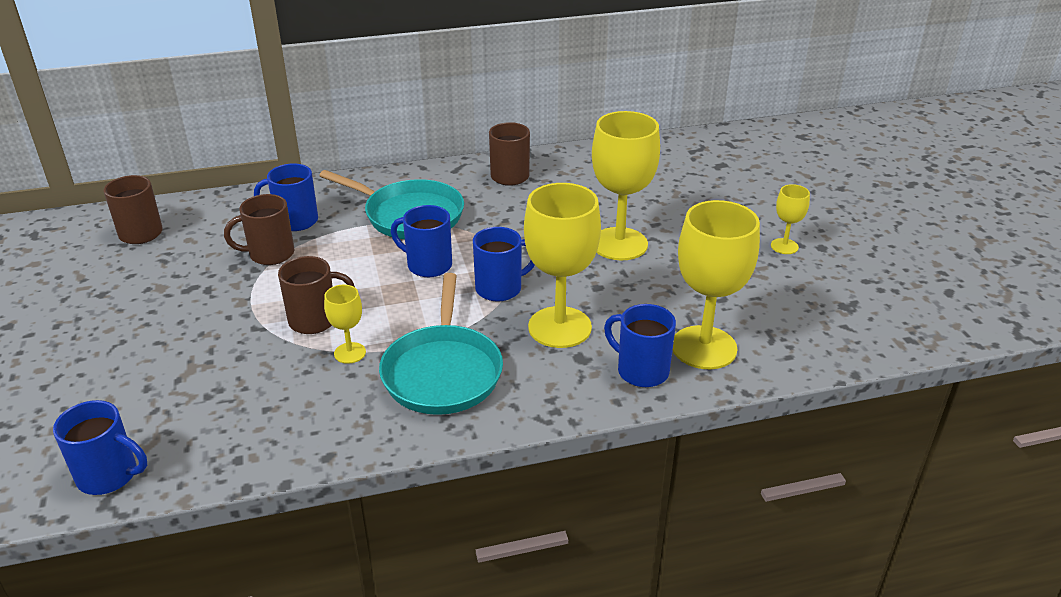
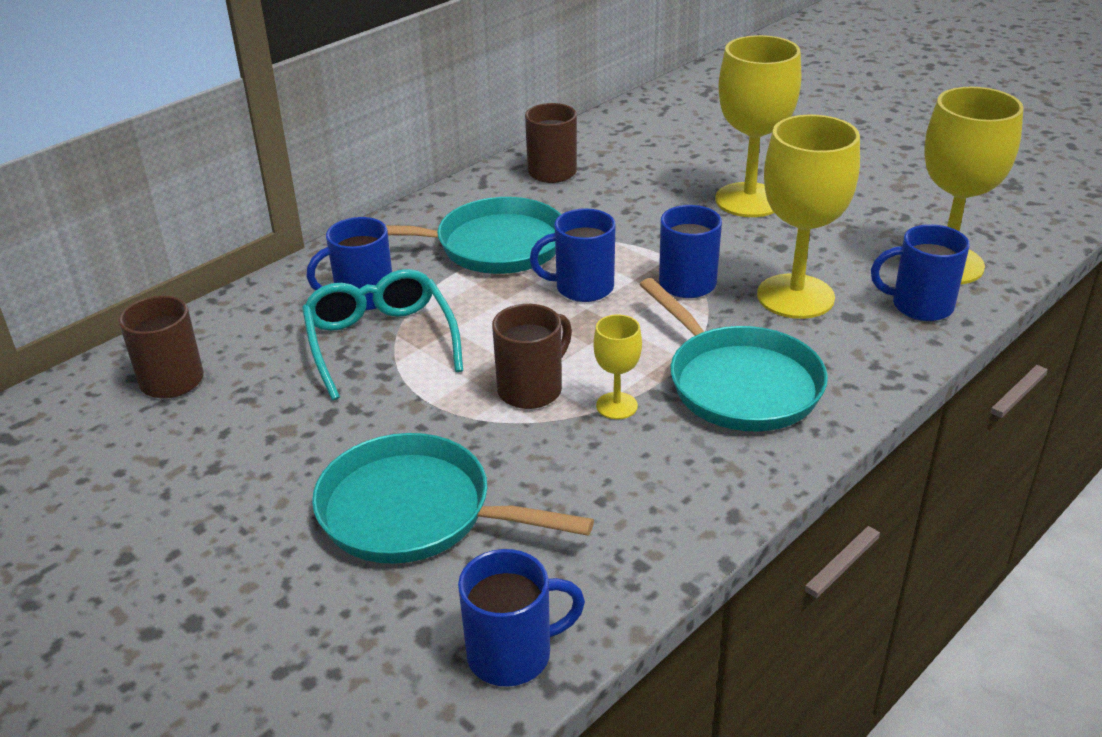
camera: 30 degrees left, 0 degrees up
brown mug [224,194,294,265] -> turquoise glasses [302,269,463,401]
yellow goblet [771,184,810,254] -> none
none -> turquoise pan [312,433,594,564]

